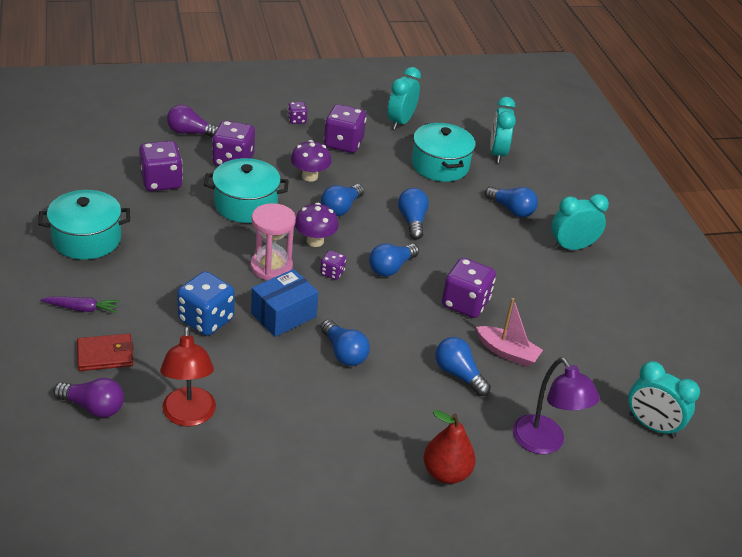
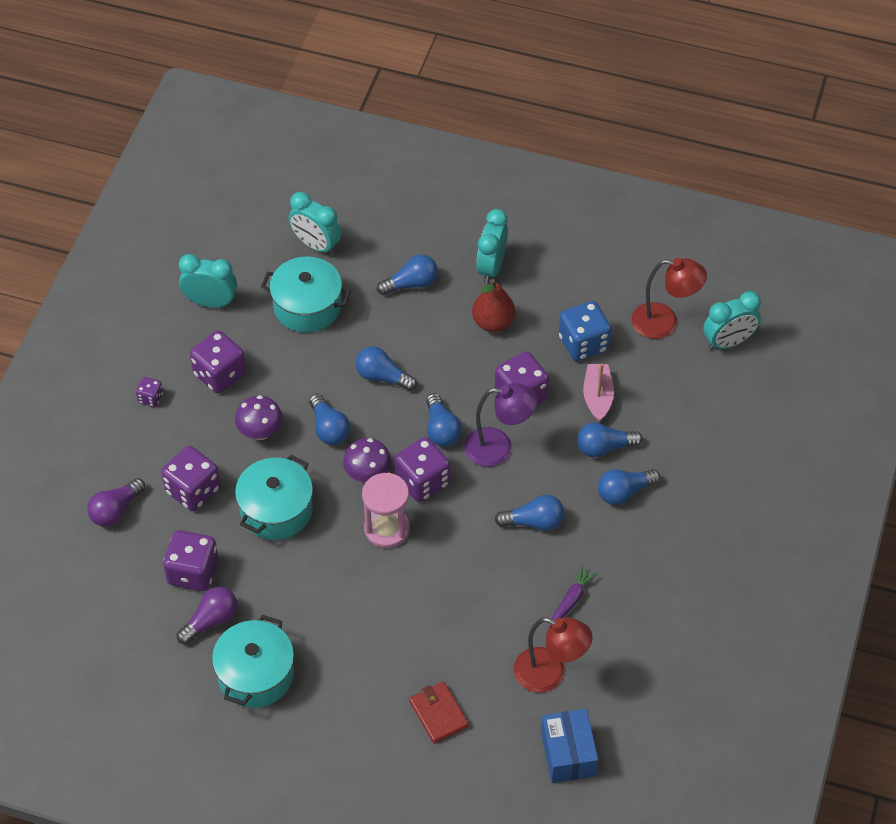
camera: 55 degrees left, 15 degrees up
purple carrot [40,297,120,313] -> purple carrot moved to [549,565,598,627]
purple light bulb [53,378,124,418] -> purple light bulb moved to [177,587,237,645]
red wallet [77,334,134,371] -> red wallet turned 45 degrees counterclockwise [409,682,469,744]
blue dice [177,271,235,336] -> blue dice moved to [559,301,611,361]
blue box [251,269,318,337] -> blue box moved to [541,709,598,783]
purple dice [320,250,346,280] -> purple dice [394,437,450,502], size x1.98
turquoise clock [387,67,421,130] -> turquoise clock turned 135 degrees clockwise [179,254,237,308]
red pear [424,410,476,484] -> red pear moved to [472,279,515,332]
pink boat [476,298,543,367] -> pink boat turned 60 degrees counterclockwise [583,364,614,422]
purple lamp [513,357,600,454] -> purple lamp moved to [464,383,538,467]
none -> blue light bulb [598,469,661,505]
none -> red lamp [631,258,707,339]

